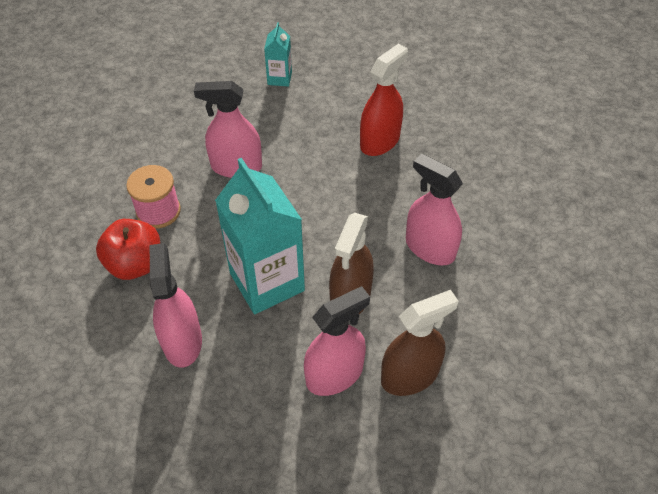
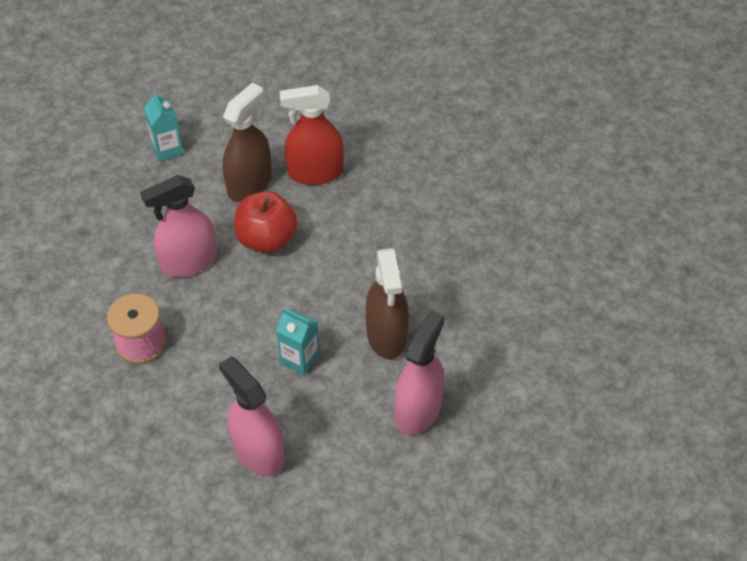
camera: 30 degrees left, 0 degrees up
red apple [96,219,161,280] -> red apple moved to [234,191,298,253]
turquoise carton [215,158,305,314] -> turquoise carton [276,308,319,375], size x0.47
red spray bottle [360,44,408,156] -> red spray bottle turned 105 degrees counterclockwise [280,85,344,185]
brown spray bottle [381,290,459,396] -> brown spray bottle moved to [223,83,272,202]
pink spray bottle [406,154,463,265] -> none

